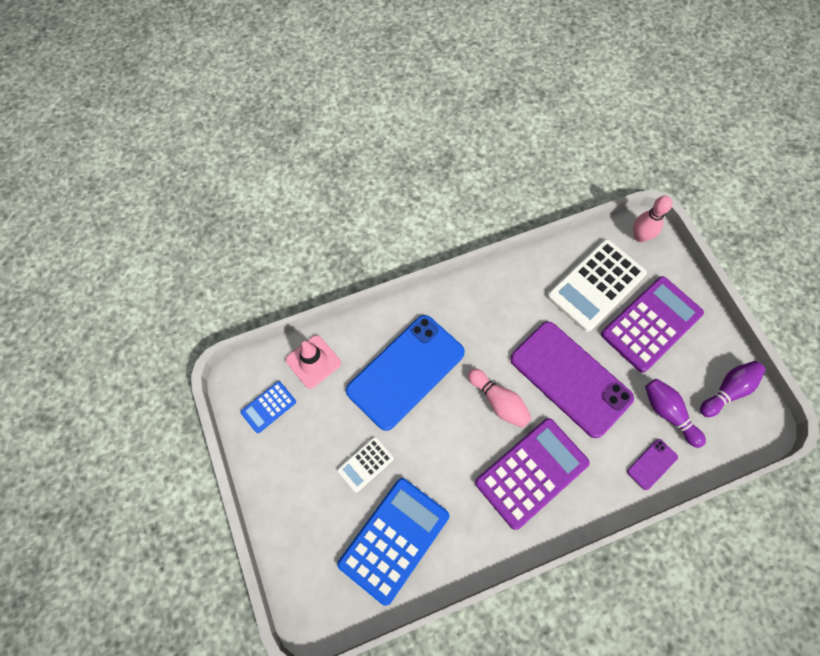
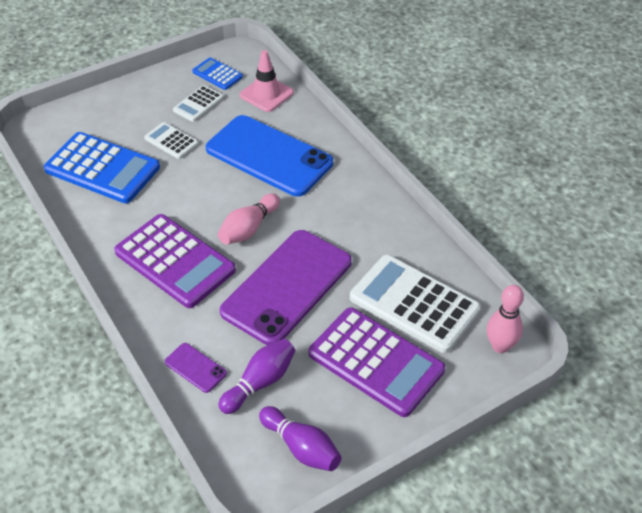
camera: 80 degrees right, 20 degrees down
none -> white calculator [173,85,224,122]

